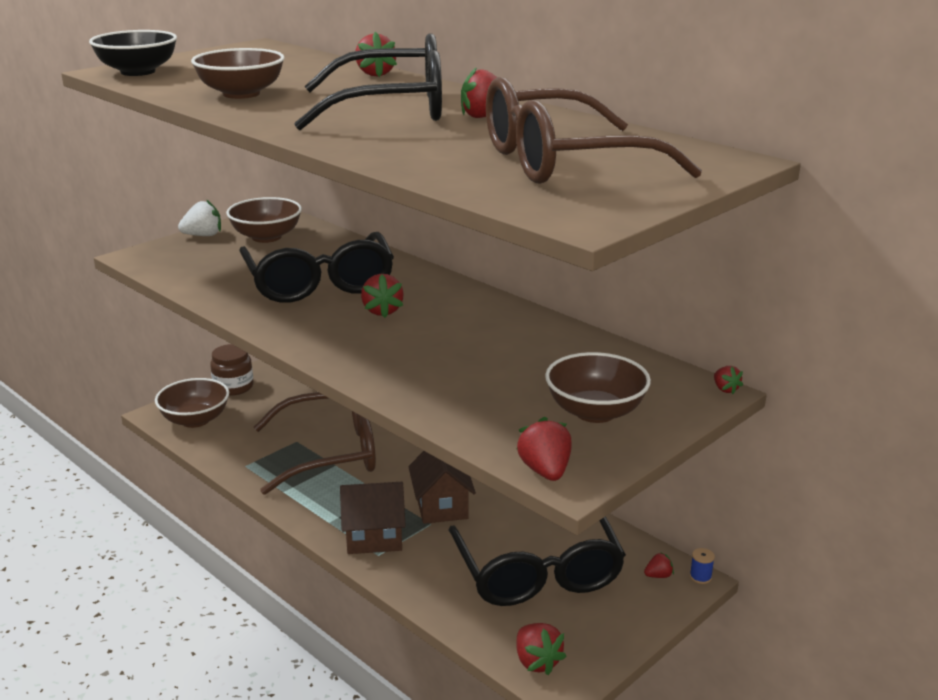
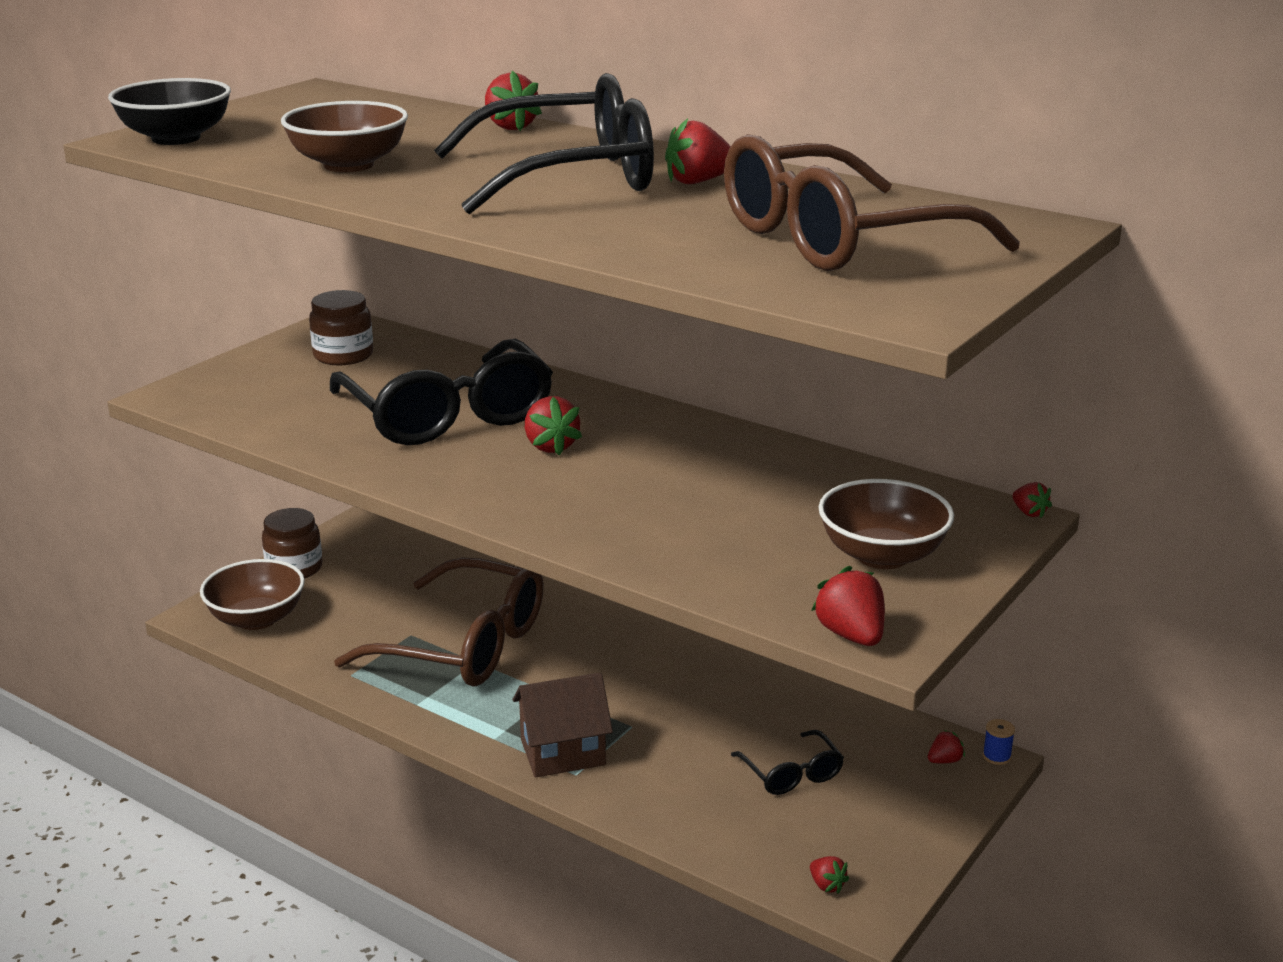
camera: 10 degrees left, 0 degrees up
white strawberry [178,199,221,236] -> none
brown bowl [226,197,302,243] -> brown jar [309,290,373,366]
brown glasses [254,392,376,495] -> brown glasses turned 45 degrees clockwise [334,557,544,687]
brown house [408,451,476,524] -> none
black glasses [449,516,626,606] -> black glasses [731,730,844,795], size x0.45
red strawberry [516,623,567,675] -> red strawberry [810,856,849,894], size x0.57

